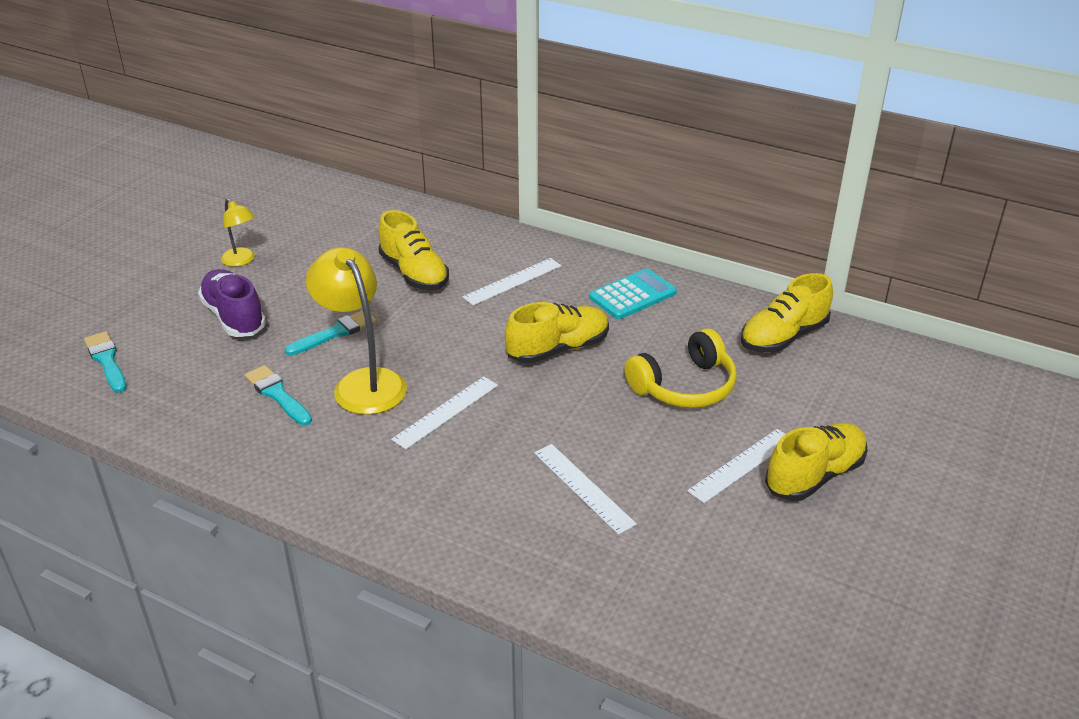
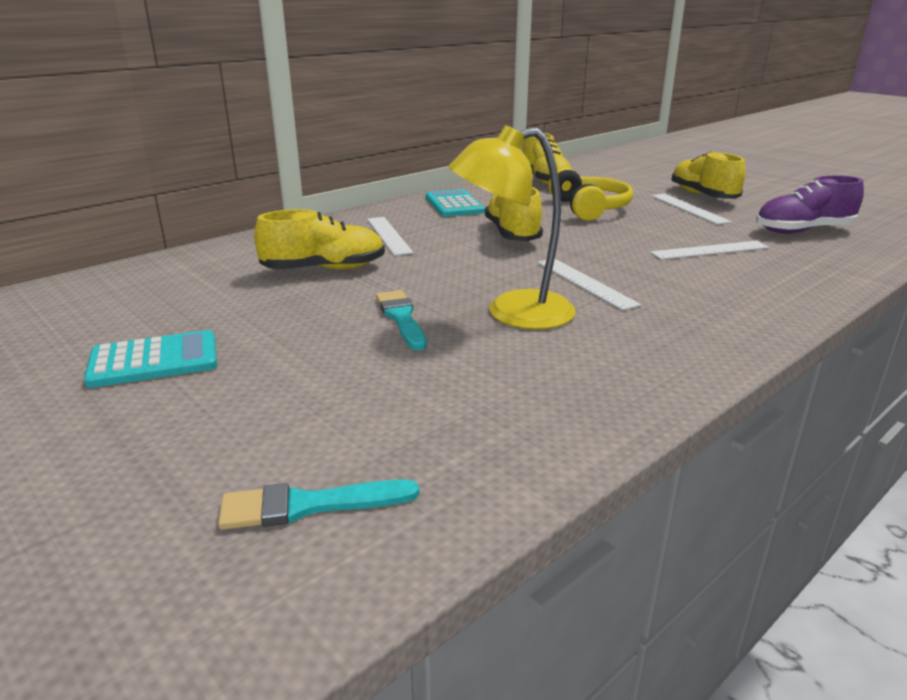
camera: 70 degrees left, 10 degrees down
purple shoe [198,269,266,337] -> purple shoe moved to [756,175,864,234]
yellow lamp [221,198,255,267] -> turquoise calculator [84,330,217,388]
turquoise brush [245,365,312,426] -> none

